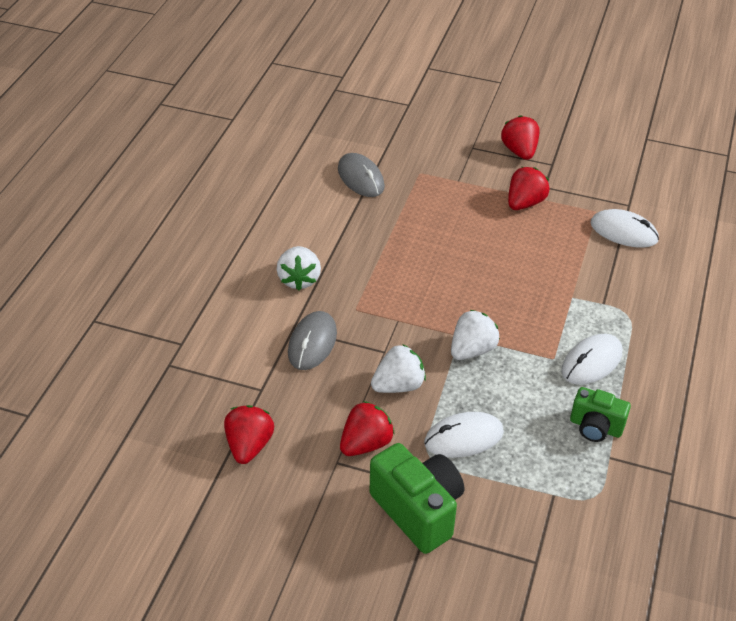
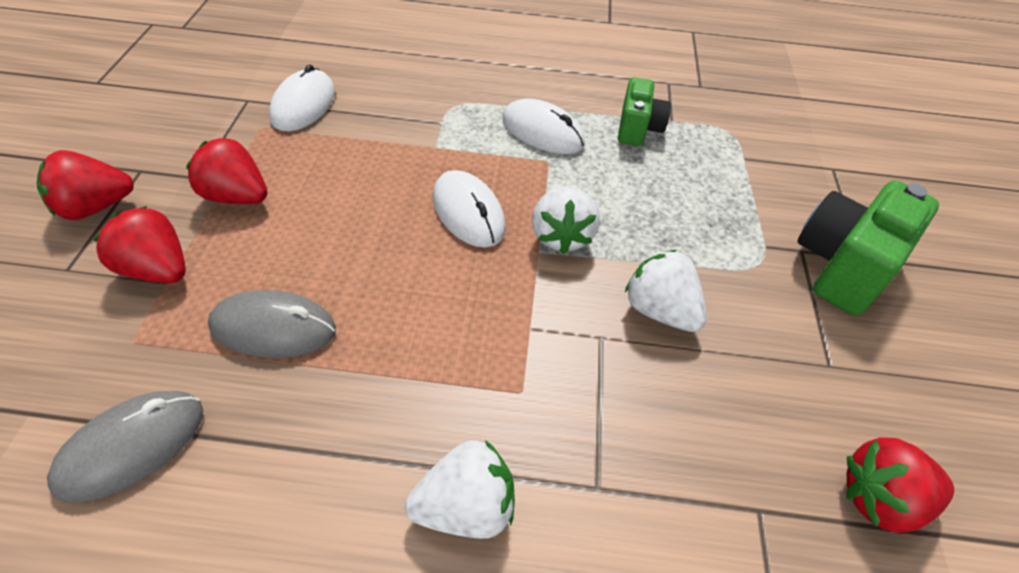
camera: 105 degrees left, 5 degrees up
grey mouse [288,311,337,370] -> grey mouse moved to [208,290,336,358]
red strawberry [340,401,395,456] -> red strawberry moved to [93,206,186,283]
white mouse [424,412,504,458] -> white mouse moved to [433,170,506,248]
white strawberry [451,310,500,360] -> white strawberry turned 120 degrees counterclockwise [532,186,600,254]

